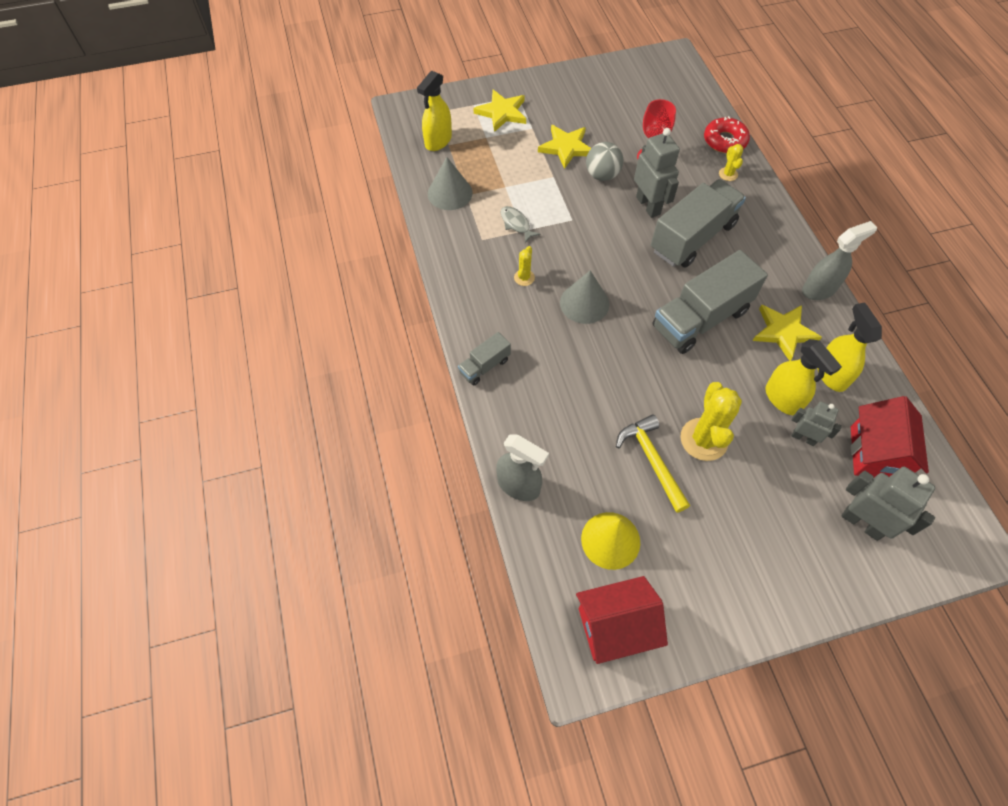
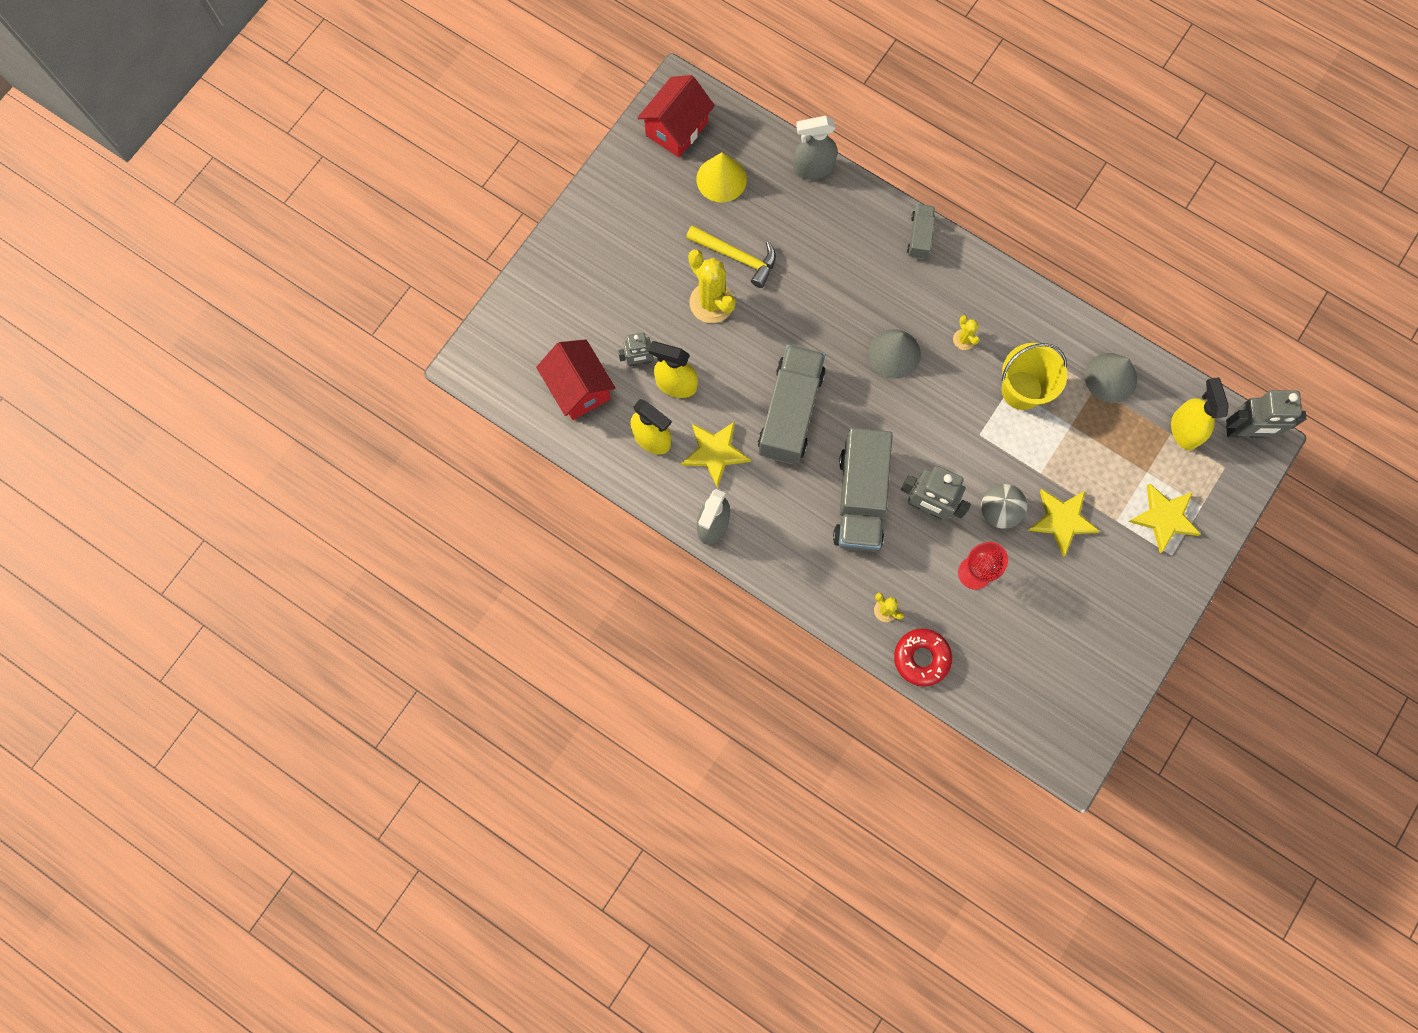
camera: 140 degrees right, 15 degrees up
grey fish [501,206,540,243] -> yellow bucket [1002,343,1067,410]
grey robot [841,467,935,541] -> grey robot moved to [1226,390,1306,438]

